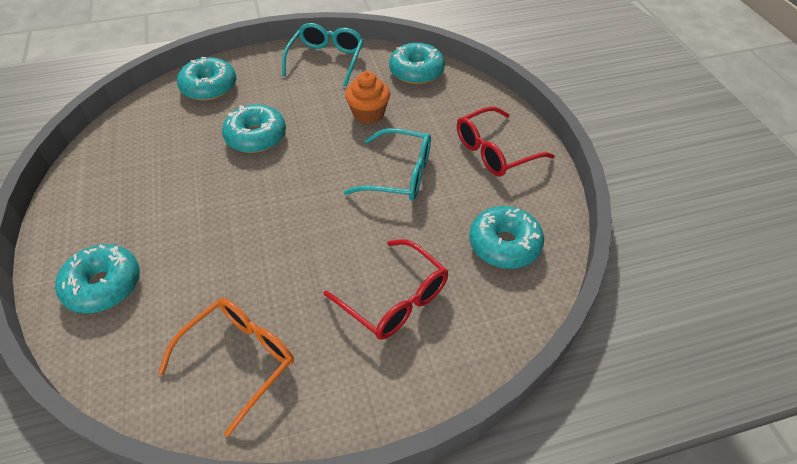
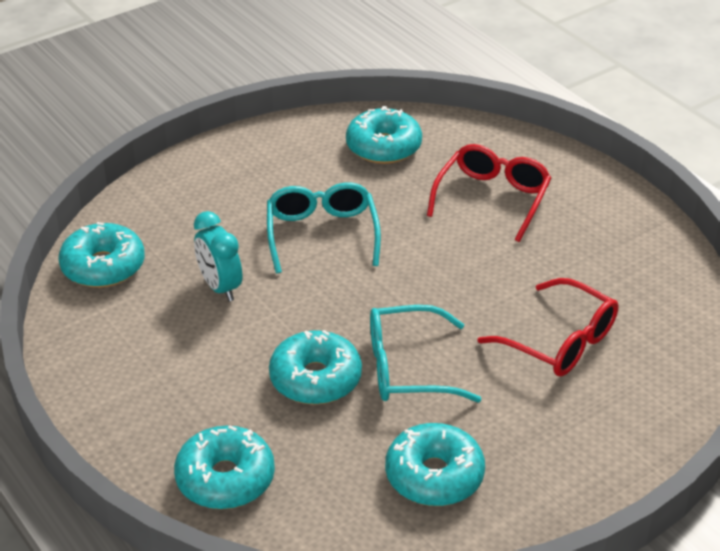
camera: 110 degrees left, 10 degrees down
turquoise donut [55,244,140,313] -> turquoise donut moved to [385,423,485,506]
orange glasses [158,298,294,437] -> none
turquoise glasses [282,23,364,86] -> turquoise glasses moved to [370,305,481,403]
orange cupcake [345,71,390,124] -> turquoise clock [194,211,242,302]
red glasses [457,106,555,176] -> red glasses moved to [478,278,618,376]

